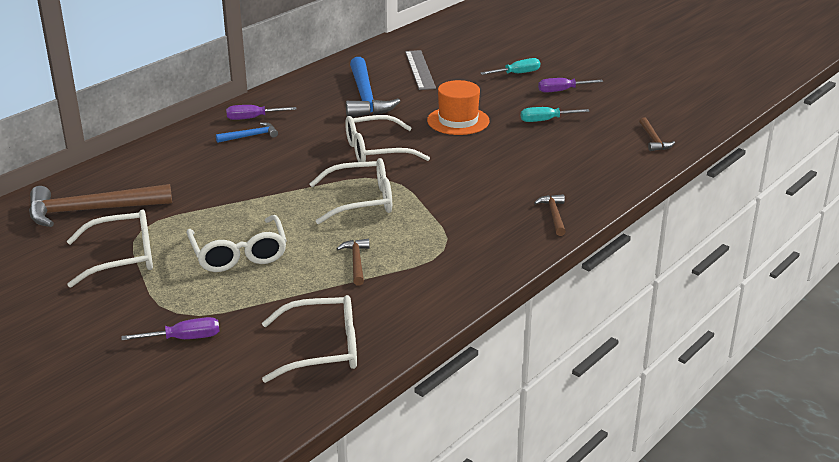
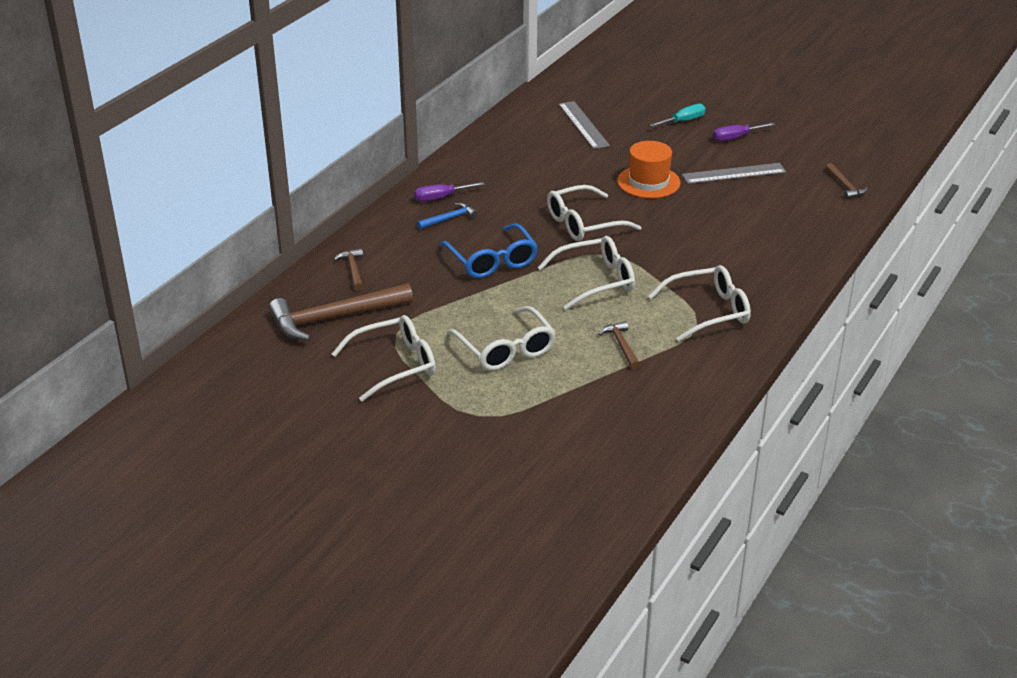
camera: 10 degrees left, 5 degrees up
purple screwdriver [121,317,219,340] -> none
white glasses [262,295,357,383] -> white glasses moved to [648,265,751,342]
blue hammer [346,57,400,117] -> none
turquoise screwdriver [521,107,590,122] -> grey ruler [682,163,786,184]
brown hammer [534,194,566,236] -> brown hammer moved to [333,248,363,291]
none -> blue glasses [440,223,538,278]

